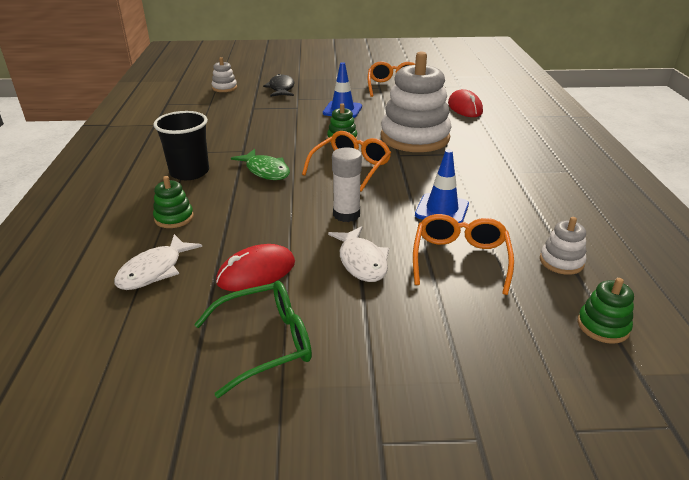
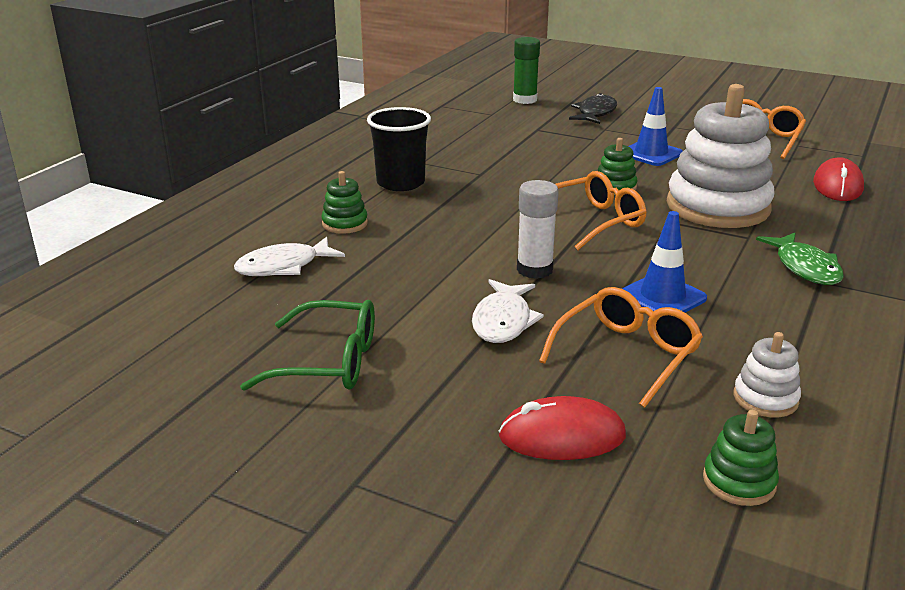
camera: 30 degrees right, 5 degrees down
white stacking toy [212,57,237,92] -> green glue stick [513,37,540,104]
red mouse [216,244,295,291] -> red mouse moved to [499,396,626,460]
green fish [231,149,290,180] -> green fish moved to [756,233,844,285]

